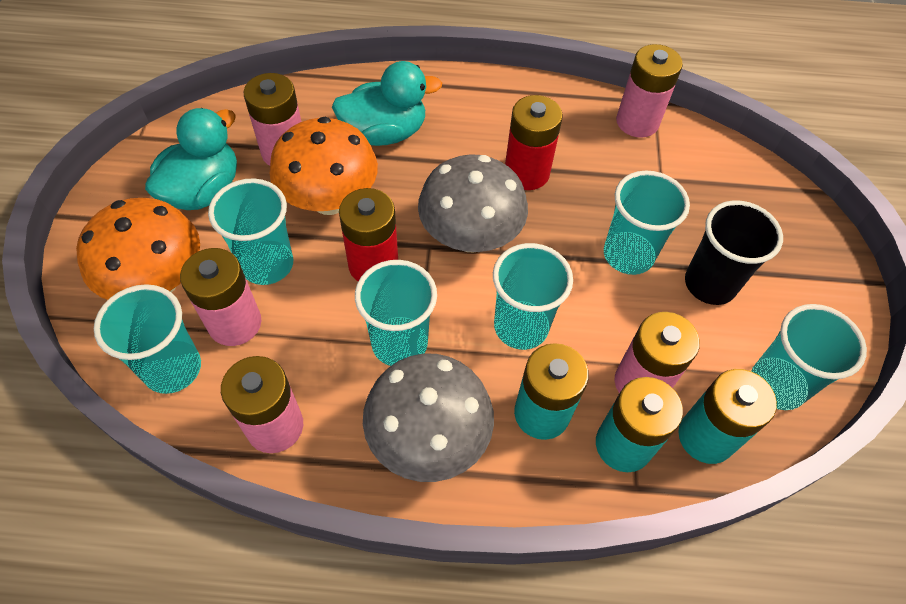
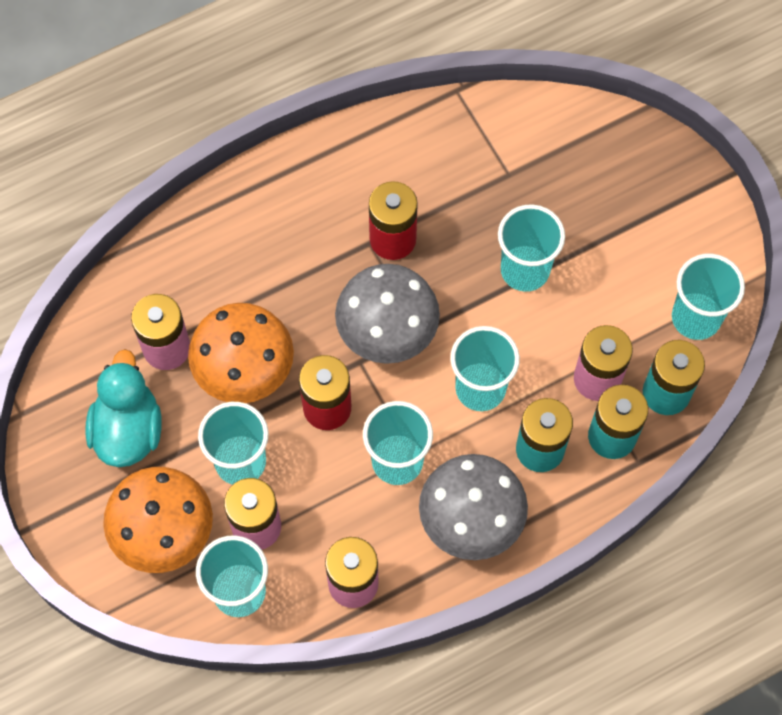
camera: 30 degrees left, 10 degrees up
turquoise duck [332,61,442,146] -> none
pink battery [616,44,683,138] -> none
black cup [685,200,783,305] -> none

